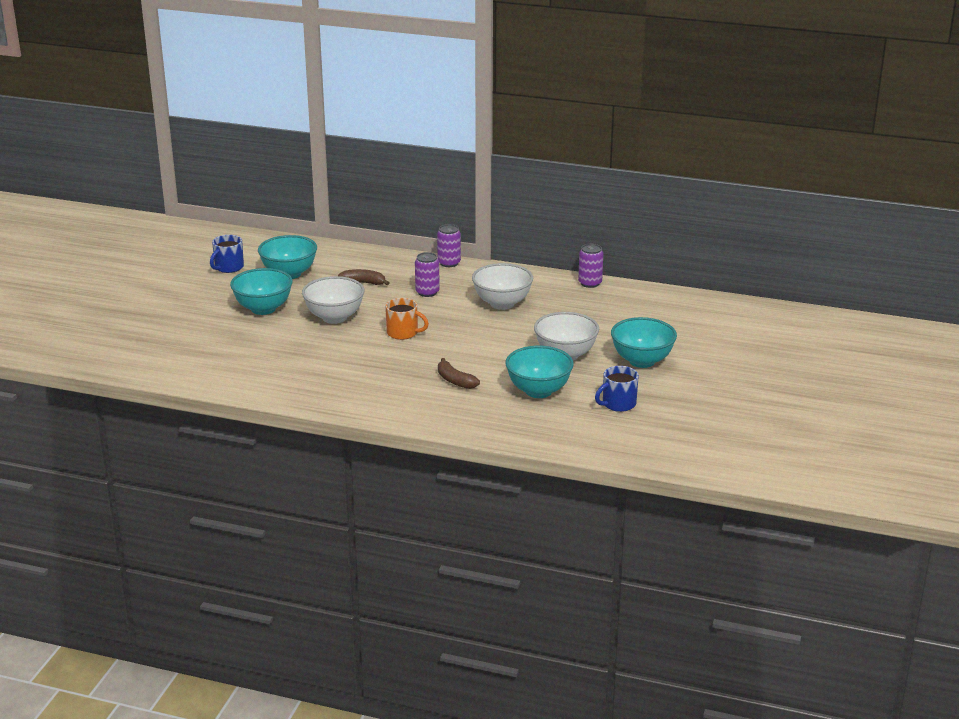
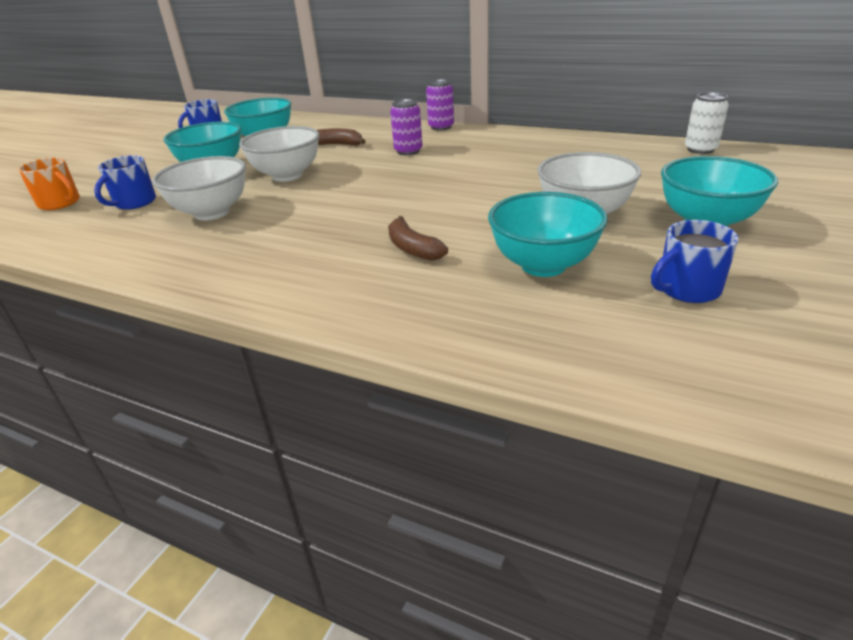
camera: 10 degrees right, 5 degrees up
orange mug [385,298,429,340] -> orange mug moved to [18,157,80,210]
white bowl [472,263,533,310] -> white bowl moved to [152,156,246,220]
purple can [578,244,603,288] -> none
none -> blue mug [94,155,156,210]
none -> white can [685,92,729,154]

